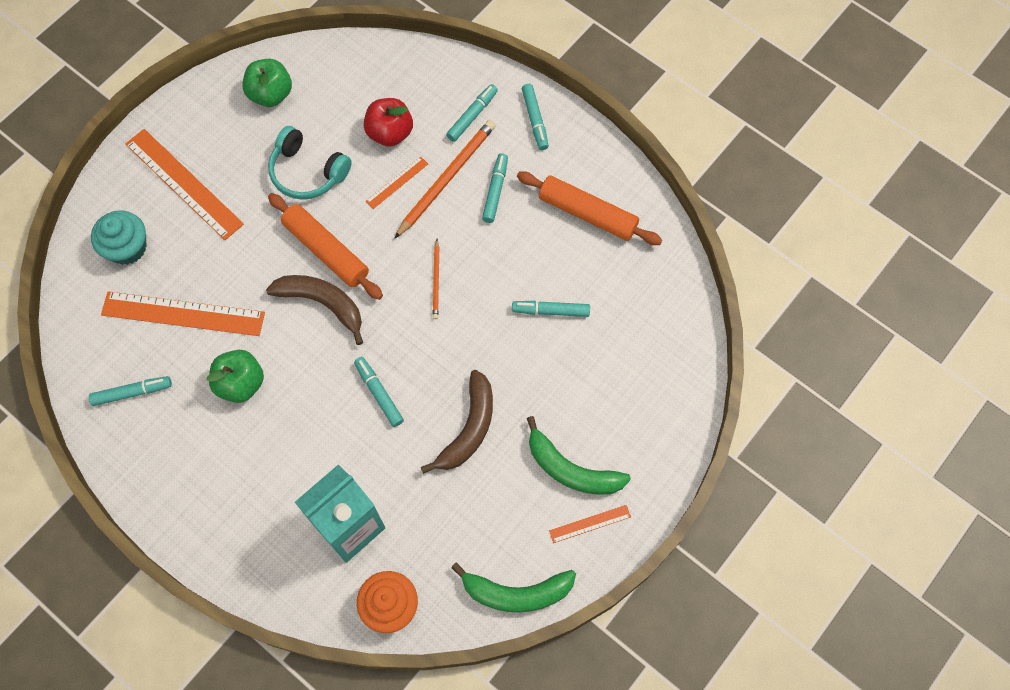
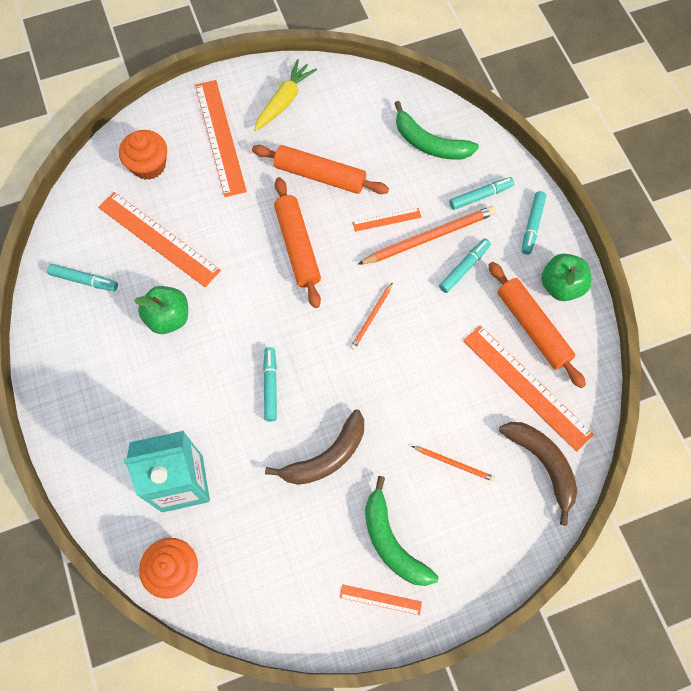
camera: 30 degrees right, 0 degrees up
turquoise cupcake [91,210,146,265] -> orange cupcake [119,130,167,180]
green apple [242,59,292,107] -> green apple moved to [541,253,591,301]
brown banana [266,275,363,345] -> brown banana moved to [499,422,577,526]
turquoise headphones [268,126,352,200] -> orange rolling pin [252,145,389,194]
red apple [364,98,413,147] -> none
green banana [451,562,576,612] -> green banana moved to [394,101,479,160]
turquoise marker [512,301,590,317] -> none
none -> yellow carrot [254,59,317,131]
none -> orange pencil [412,446,496,482]
none -> orange ruler [463,325,594,451]

